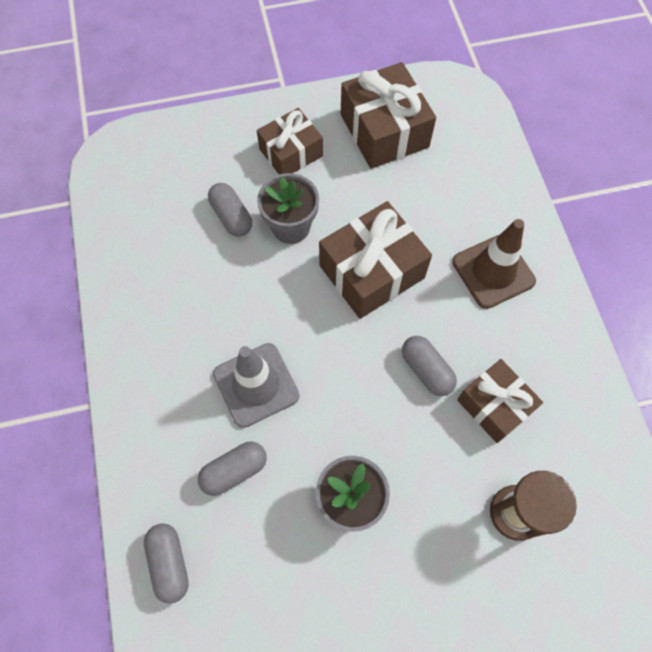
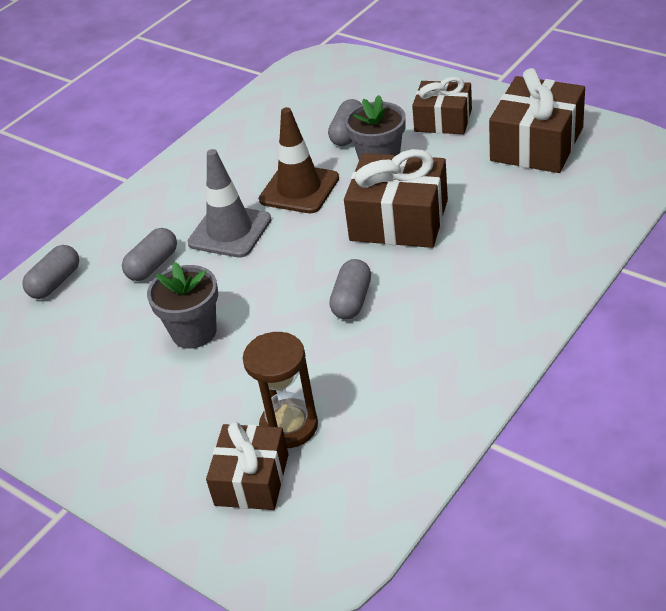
camera: 55 degrees right, 25 degrees down
grey capsule [198,441,267,496] -> grey capsule turned 75 degrees counterclockwise [122,228,177,281]
brown traffic cone [452,219,536,309] -> brown traffic cone moved to [259,107,339,213]
brown gift [457,359,543,443] -> brown gift moved to [206,422,289,510]

